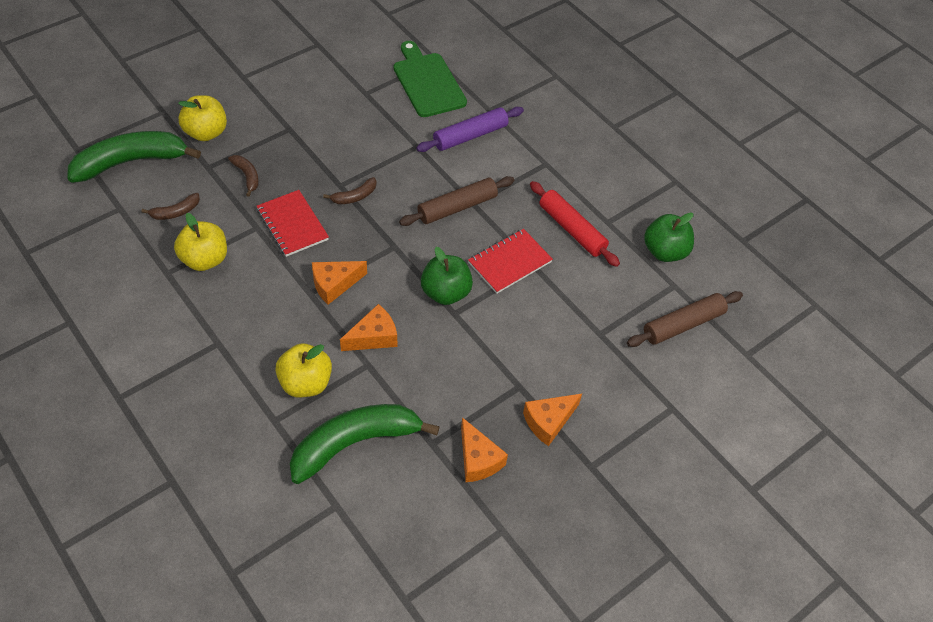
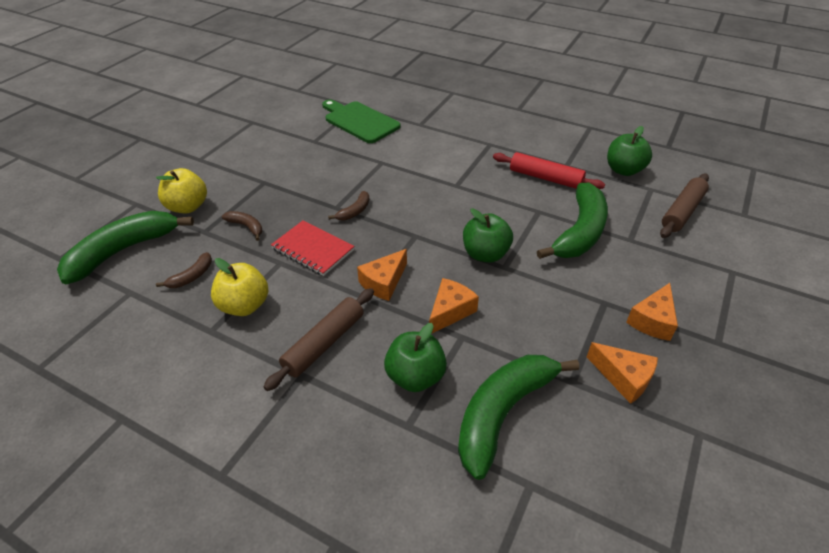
camera: 20 degrees left, 10 degrees down
yellow apple [275,343,332,397] -> green apple [384,323,447,392]
brown rolling pin [399,176,514,226] -> brown rolling pin moved to [264,288,374,391]
purple rolling pin [416,107,524,152] -> none
red notebook [468,229,553,294] -> none
none -> green banana [537,183,608,259]

